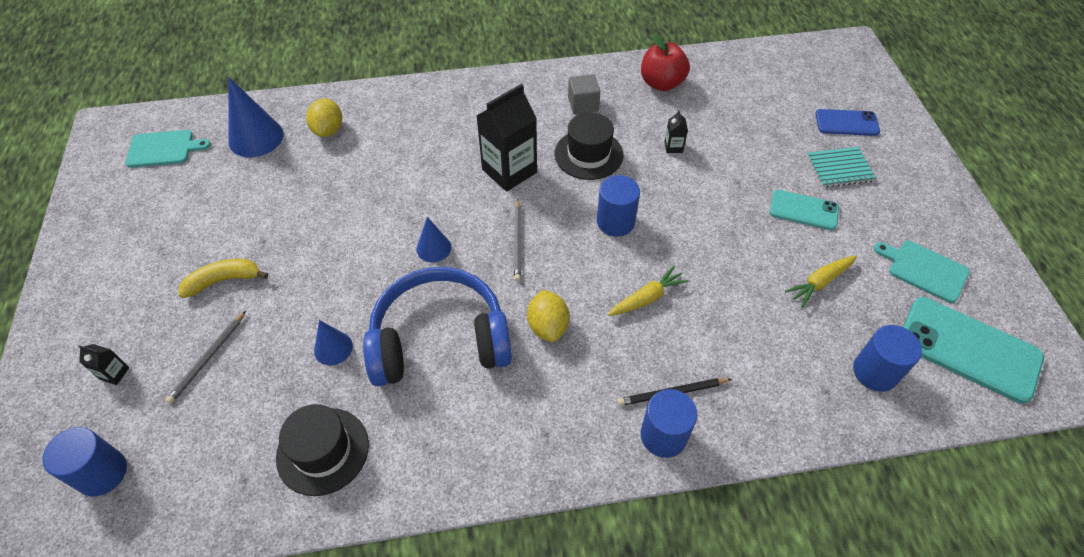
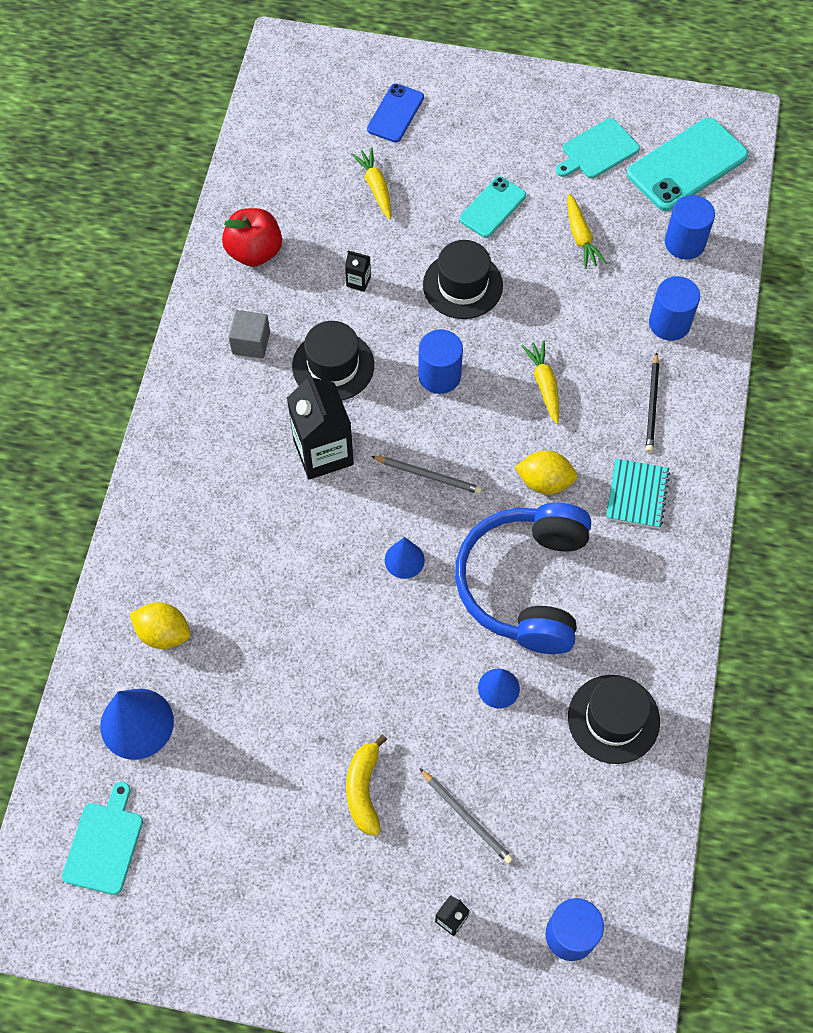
camera: 70 degrees left, 10 degrees up
blue cylinder [641,389,697,458] -> blue cylinder moved to [649,276,700,341]
turquoise notebook [807,147,876,188] -> turquoise notebook moved to [606,459,670,529]
none -> yellow carrot [351,147,391,219]
none -> black hat [423,240,503,319]

